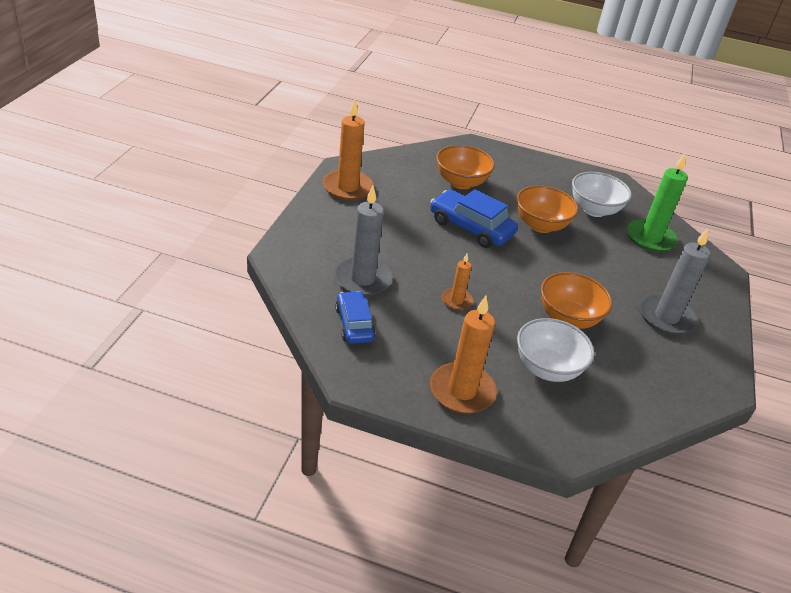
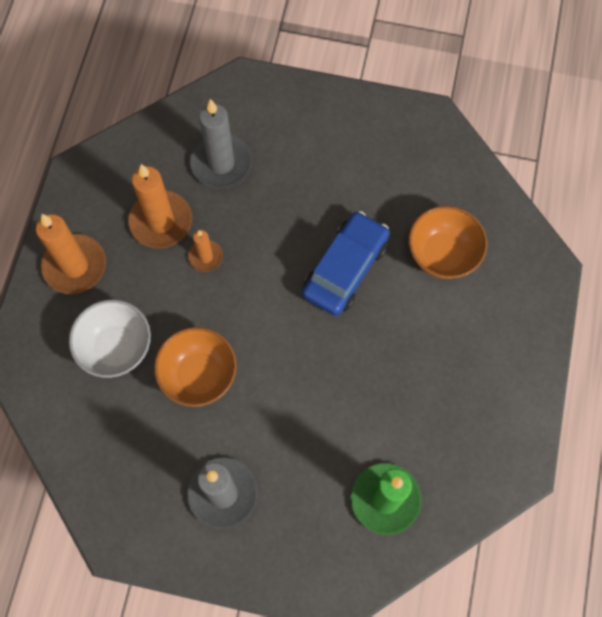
camera: 90 degrees right, 30 degrees up
orange candle [323,100,374,200] -> orange candle moved to [128,164,192,248]
blue car [335,291,376,344] -> none
orange bowl [517,185,579,233] -> none
white bowl [572,172,632,217] -> none

